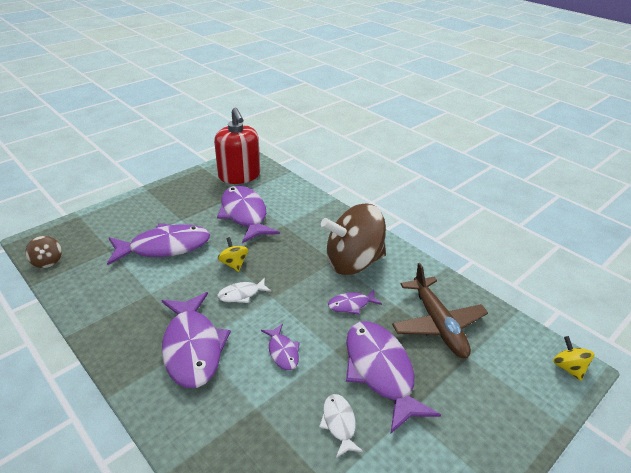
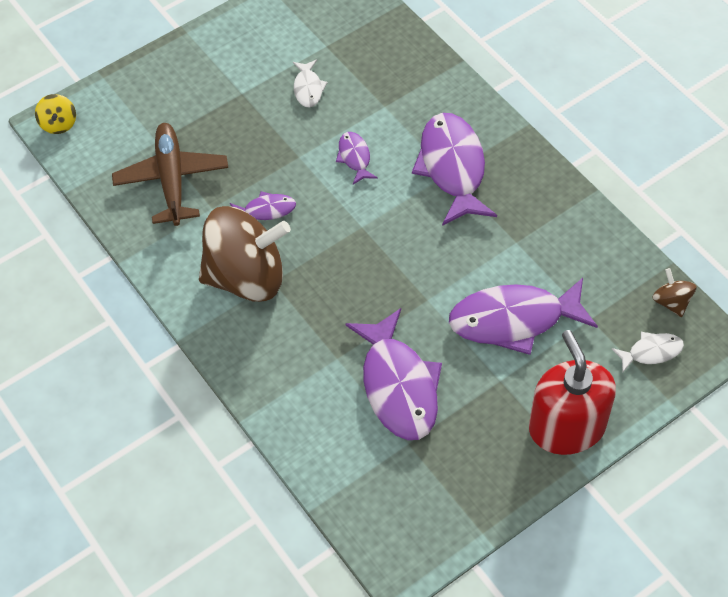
camera: 170 degrees left, 20 degrees up
red soap dispenser [214,108,260,184] -> red soap dispenser moved to [529,330,616,455]
white fish [217,277,272,303] -> white fish moved to [612,332,684,372]
yellow spinning top [218,237,248,272] -> none
purple fish [346,321,441,433] -> none

